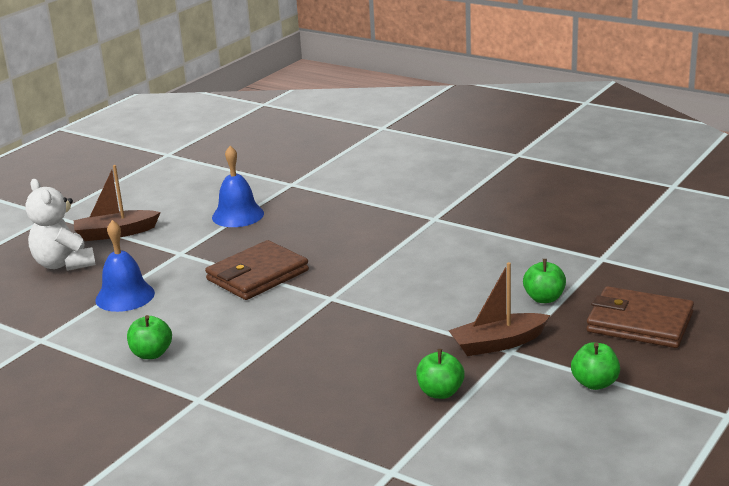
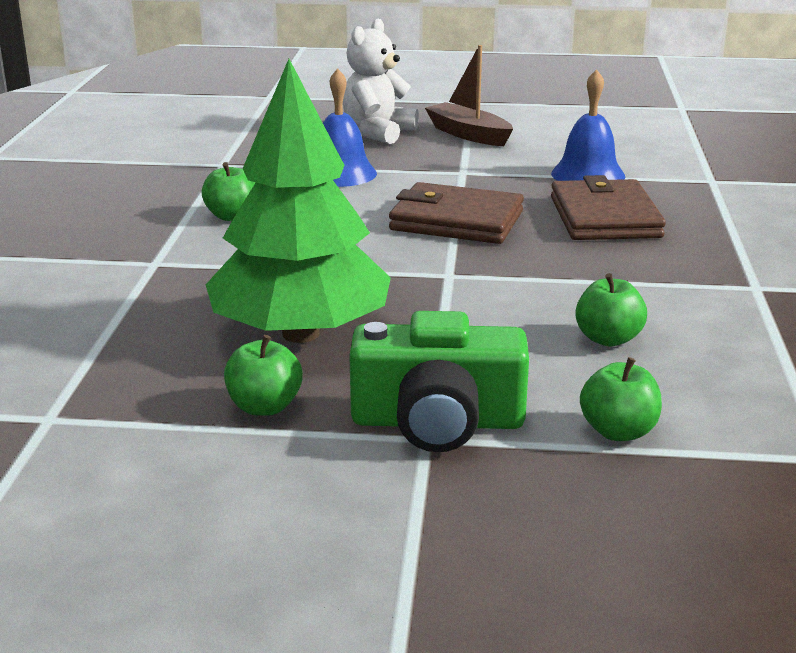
camera: 60 degrees right, 0 degrees up
brown boat [448,262,550,356] -> green camera [349,311,529,452]
green apple [571,343,620,390] -> green apple moved to [575,273,647,346]
brown wallet [587,286,694,348] -> brown wallet moved to [551,175,666,240]
none -> green tree [206,59,391,343]

